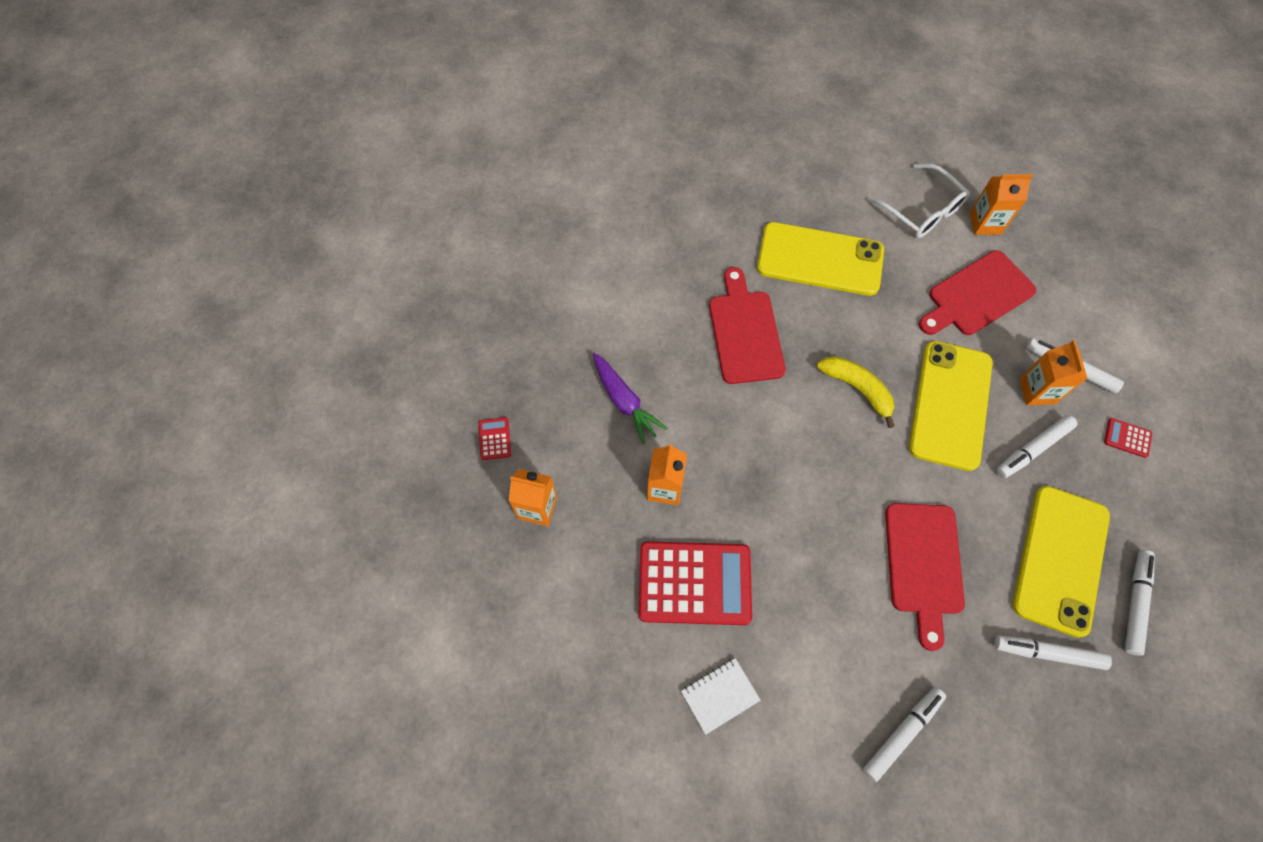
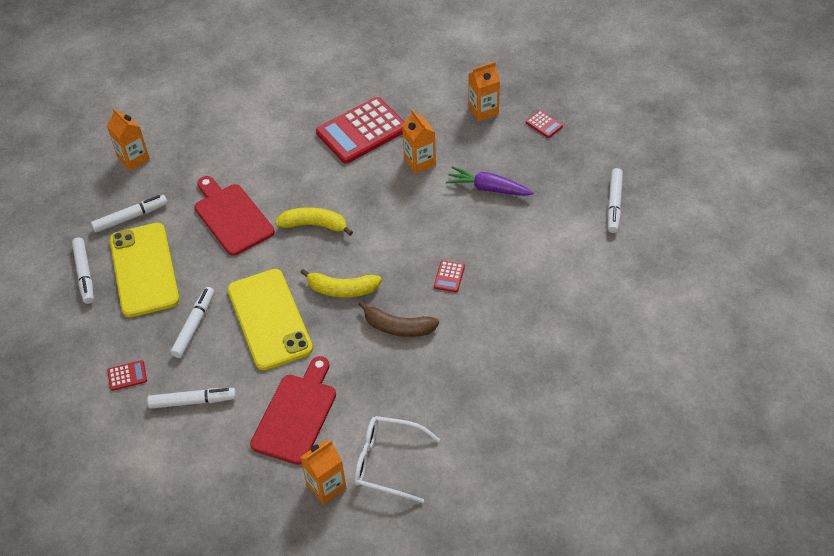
camera: 145 degrees right, 15 degrees down
white notebook [681,658,761,735] -> none
red cutting board [709,267,786,384] -> red calculator [434,260,465,292]
yellow phone [757,222,884,296] -> none
white marker [863,687,946,782] -> white marker moved to [607,168,623,233]
orange carton [1019,340,1088,406] -> orange carton moved to [107,108,150,171]
none -> yellow banana [275,207,353,236]
none -> brown banana [358,301,439,337]

